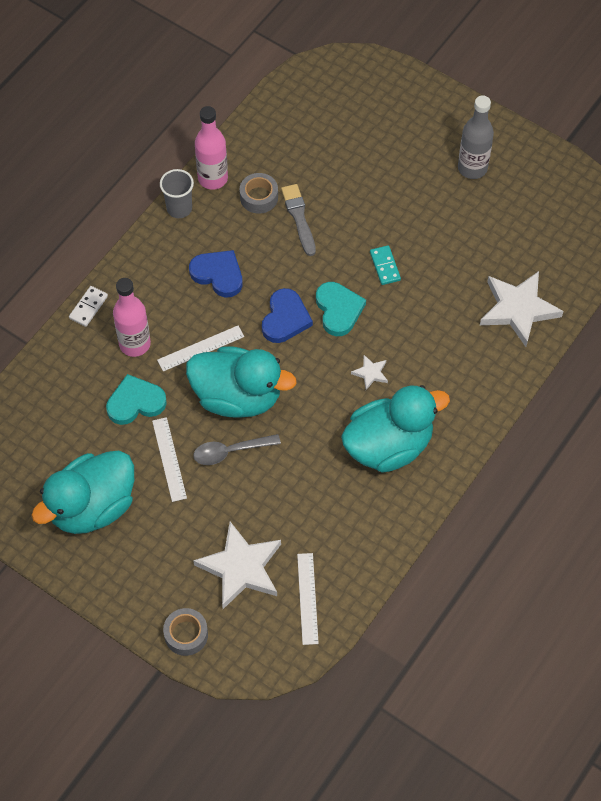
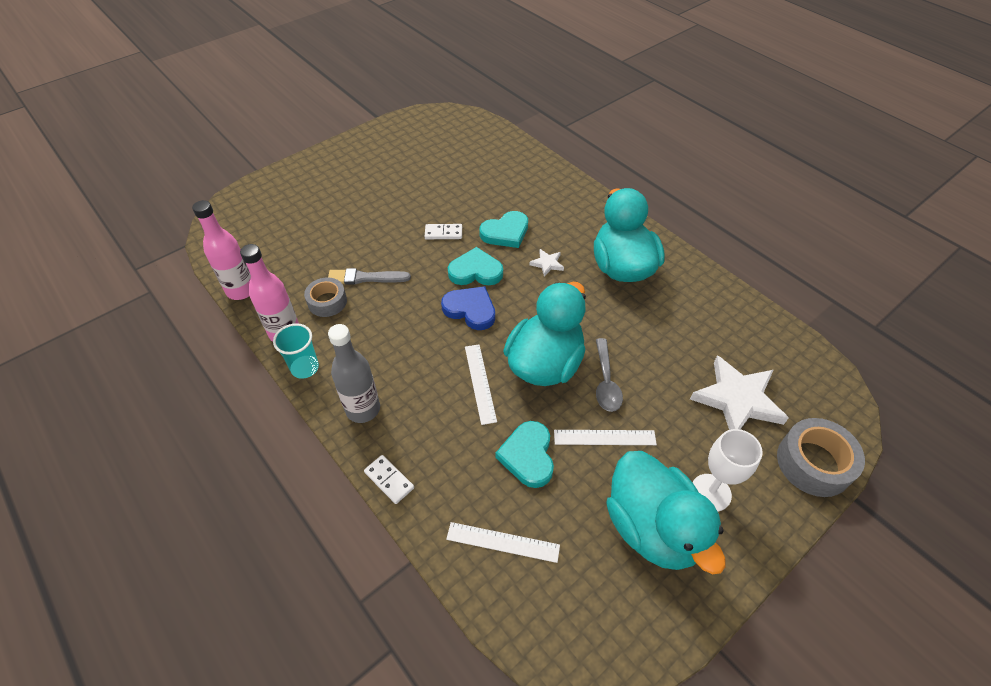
camera: 75 degrees left, 10 degrees down
pink bottle [113,278,151,357] -> pink bottle moved to [192,200,251,300]
grey cup [160,169,194,218] -> turquoise cup [273,323,319,379]
grey tape [163,608,208,656] -> grey tape [777,418,865,497], size x1.53
blue heart [189,250,243,297] -> none
white ruler [297,553,319,645] -> white ruler moved to [446,522,560,563]
turquoise domino [370,245,401,285] -> white domino [425,224,462,239]
grey bottle [458,95,494,179] -> grey bottle moved to [328,324,380,423]
white star [480,271,563,347] -> none
none -> turquoise heart [479,211,528,248]
none -> white goblet [692,429,763,512]

